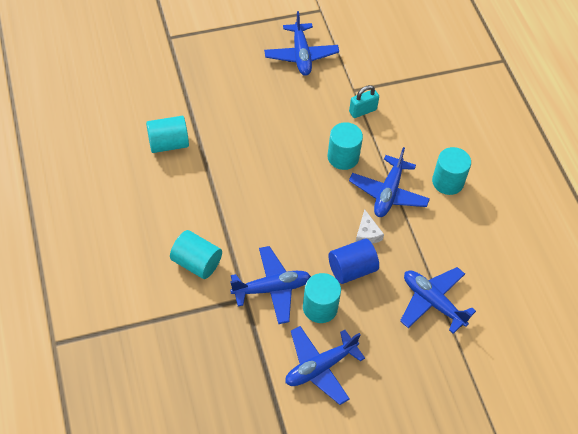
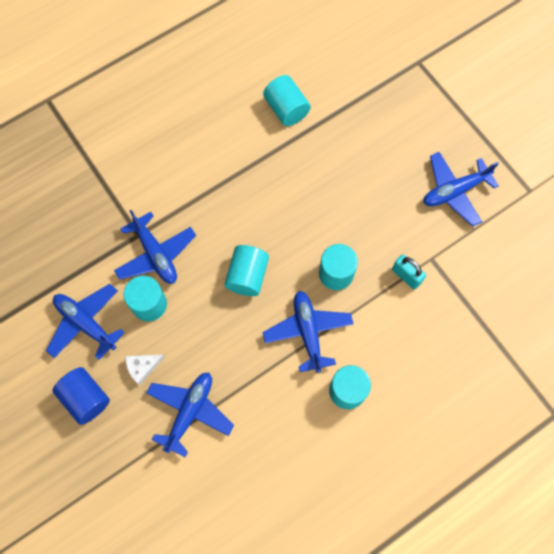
camera: 75 degrees right, 15 degrees up
turquoise cylinder [170,230,222,279] -> turquoise cylinder moved to [224,245,269,296]
blue cylinder [328,239,379,284] -> blue cylinder moved to [52,367,110,425]
blue plane [349,147,430,217] -> blue plane turned 75 degrees clockwise [263,291,353,373]
white cheese [356,209,384,244] -> white cheese moved to [125,355,165,386]

